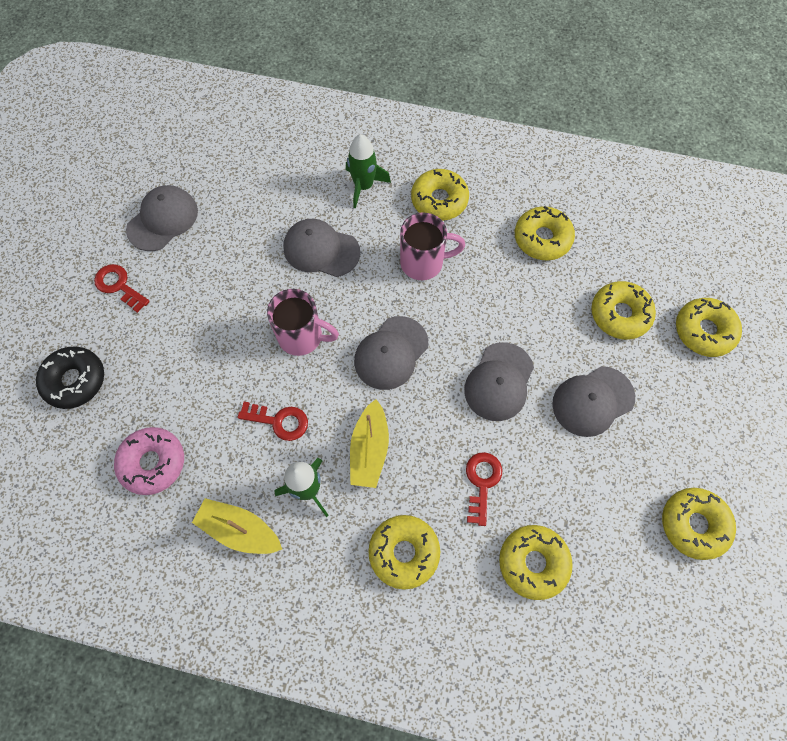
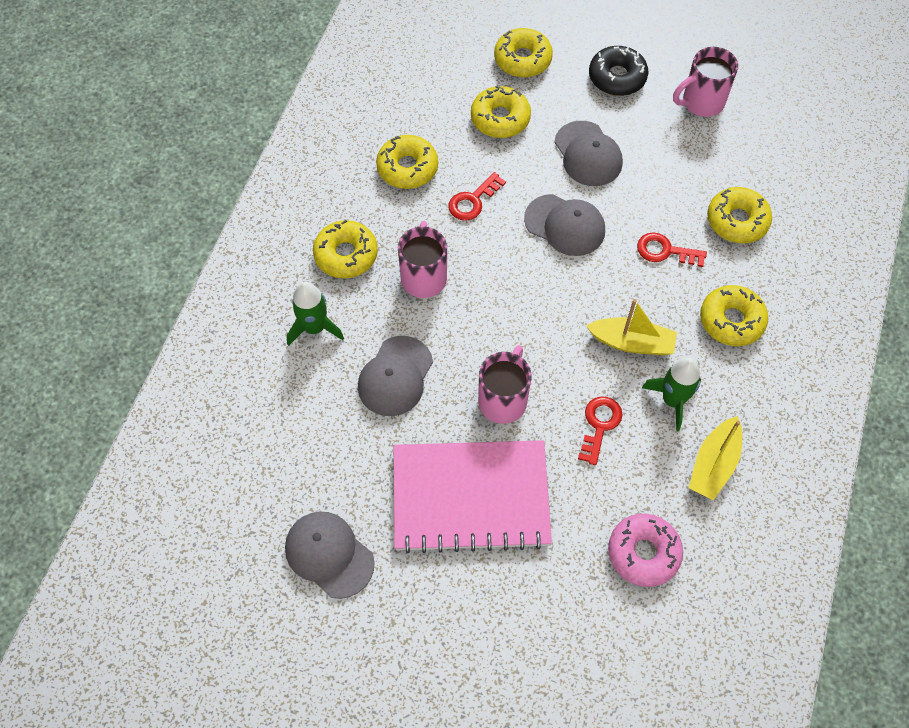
camera: 85 degrees left, 5 degrees down
black donut [36,347,104,409] -> black donut moved to [589,46,648,96]
red key [94,264,150,313] -> red key moved to [449,172,506,221]
grey cap [354,316,428,390] -> none
yellow donut [662,488,736,560] -> pink mug [673,47,738,117]
none -> pink notebook [394,440,552,554]

